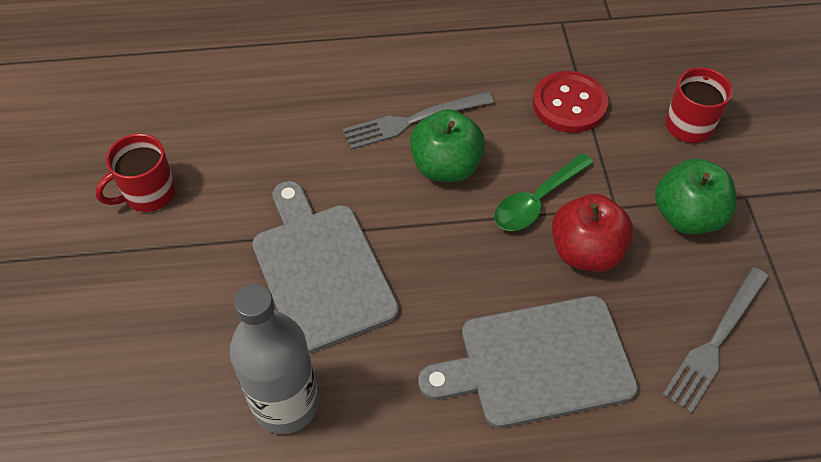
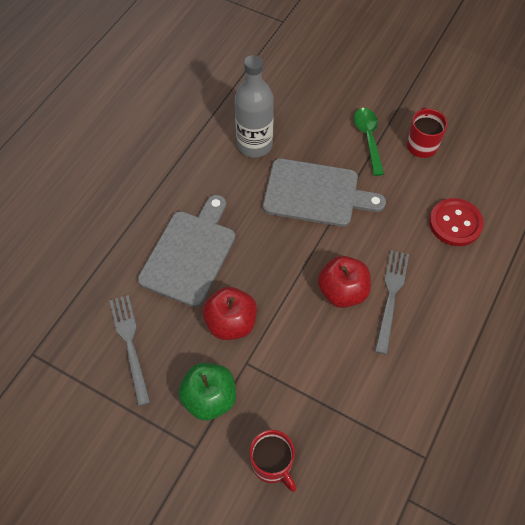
camera: 125 degrees right, 5 degrees up
green apple [410,109,485,182] -> red apple [318,256,371,308]
green spoon [494,153,594,231] -> green spoon moved to [354,108,384,176]
red button [533,71,608,133] -> red button moved to [429,198,484,246]

